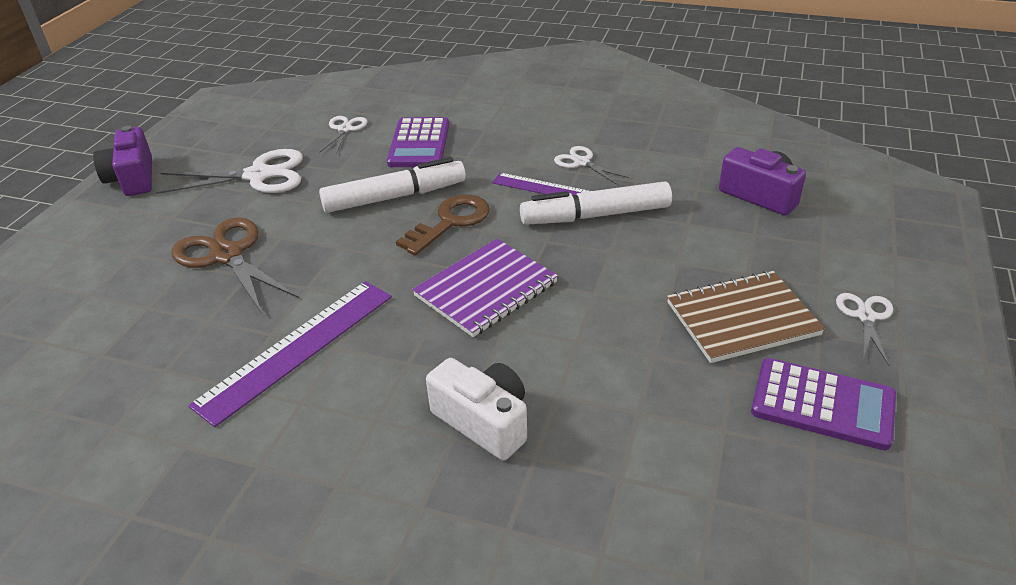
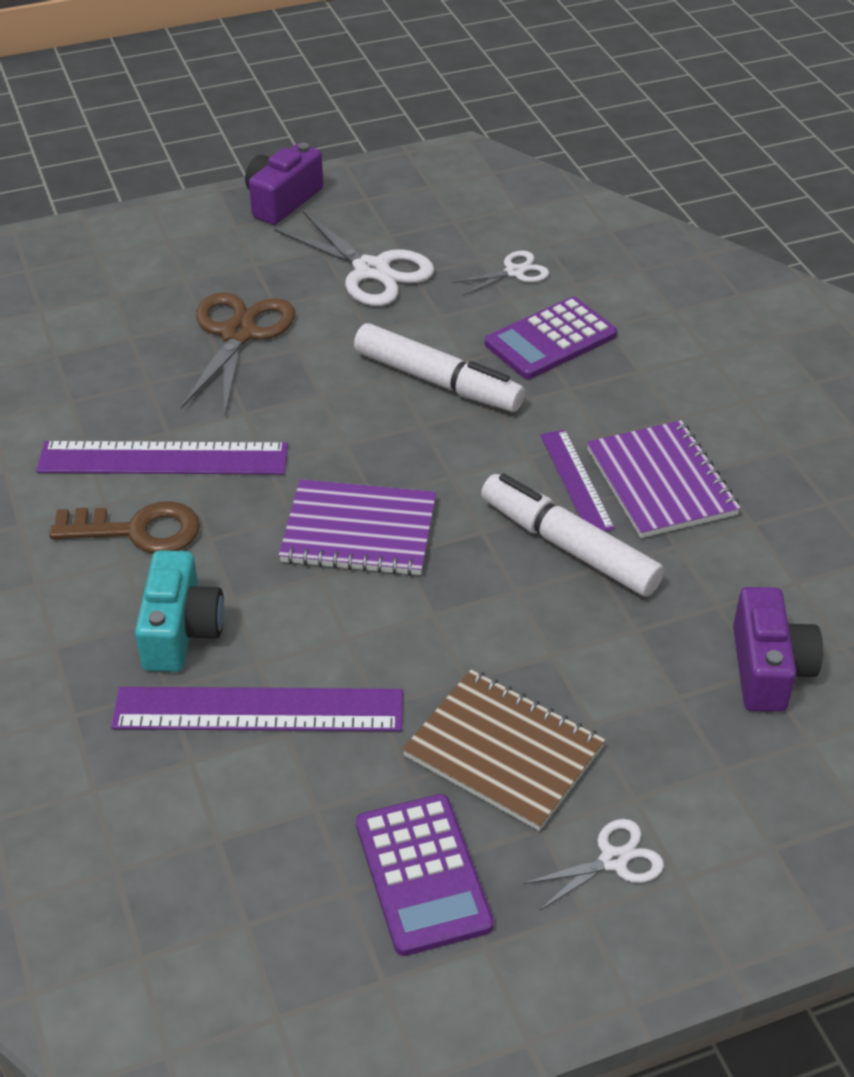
camera: 50 degrees right, 5 degrees up
brown key [396,194,490,255] -> brown key moved to [49,501,200,554]
white camera [426,358,527,460] -> turquoise camera [135,550,224,672]
white scissors [554,146,629,185] -> purple notebook [587,420,741,538]
none -> purple ruler [111,687,403,731]

